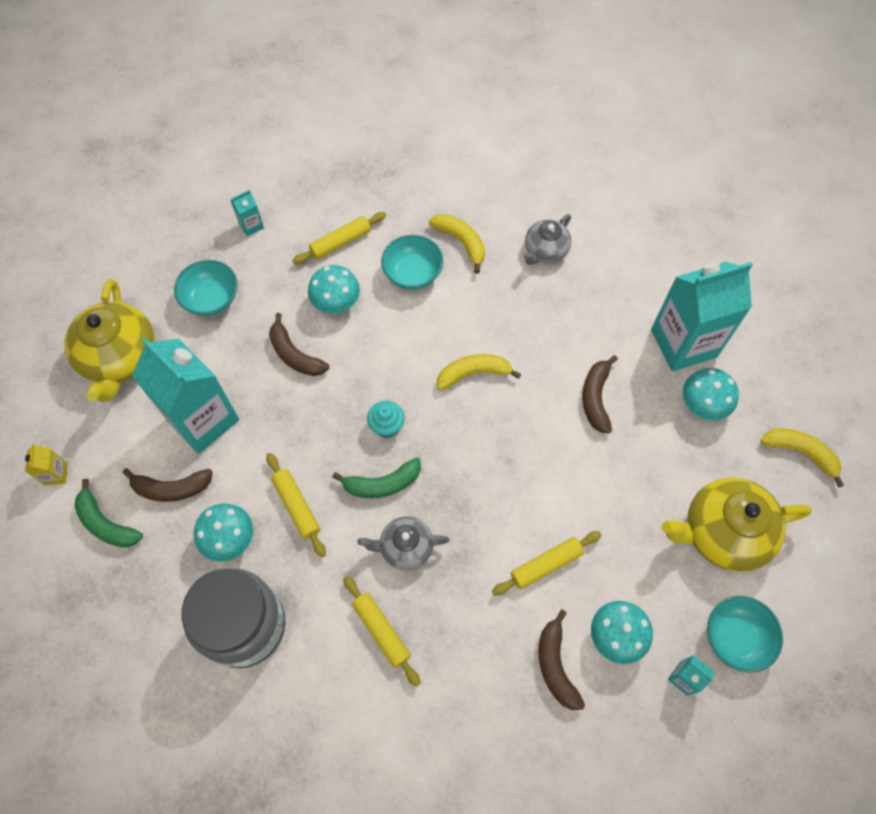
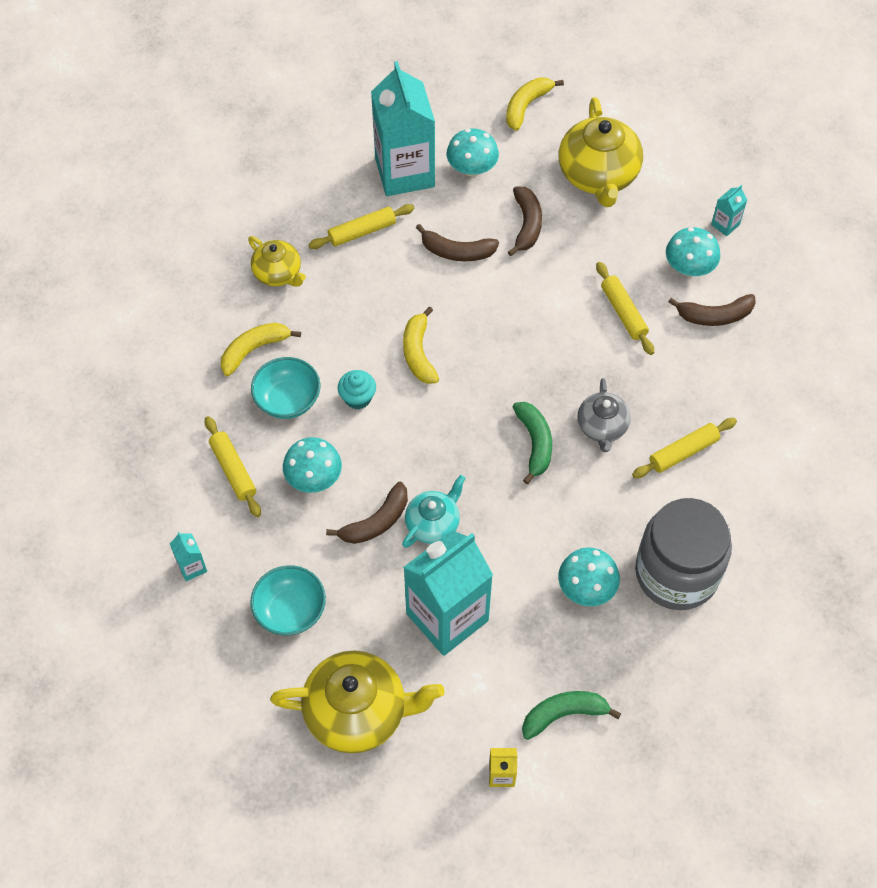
camera: 85 degrees left, 5 degrees down
green banana [74,479,143,548] -> green banana turned 150 degrees counterclockwise [522,691,621,740]
brown banana [123,468,213,502] -> brown banana moved to [508,187,542,256]
yellow rolling pin [266,453,326,557] -> yellow rolling pin moved to [308,204,415,249]
turquoise cupcake [367,401,405,438] -> turquoise cupcake moved to [338,370,376,409]
grey teapot [524,214,571,265] -> yellow teapot [248,236,306,286]
turquoise bowl [707,596,783,673] -> none
none -> turquoise teapot [402,475,465,548]

